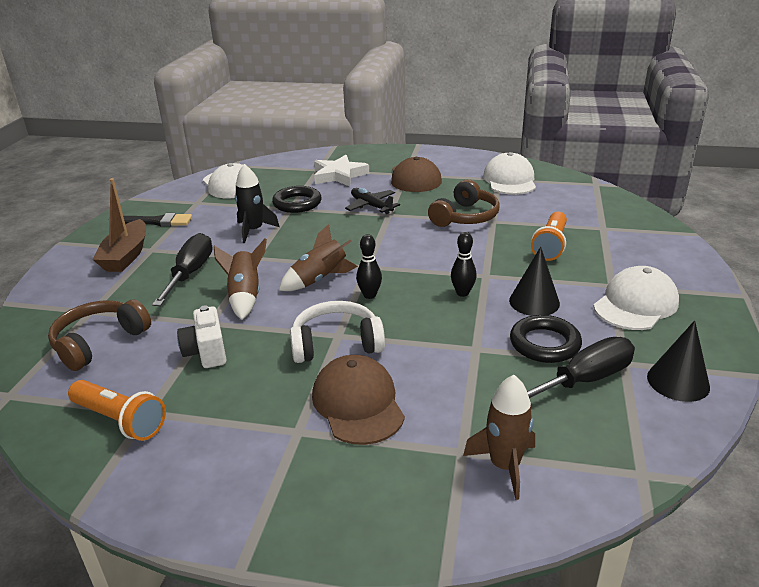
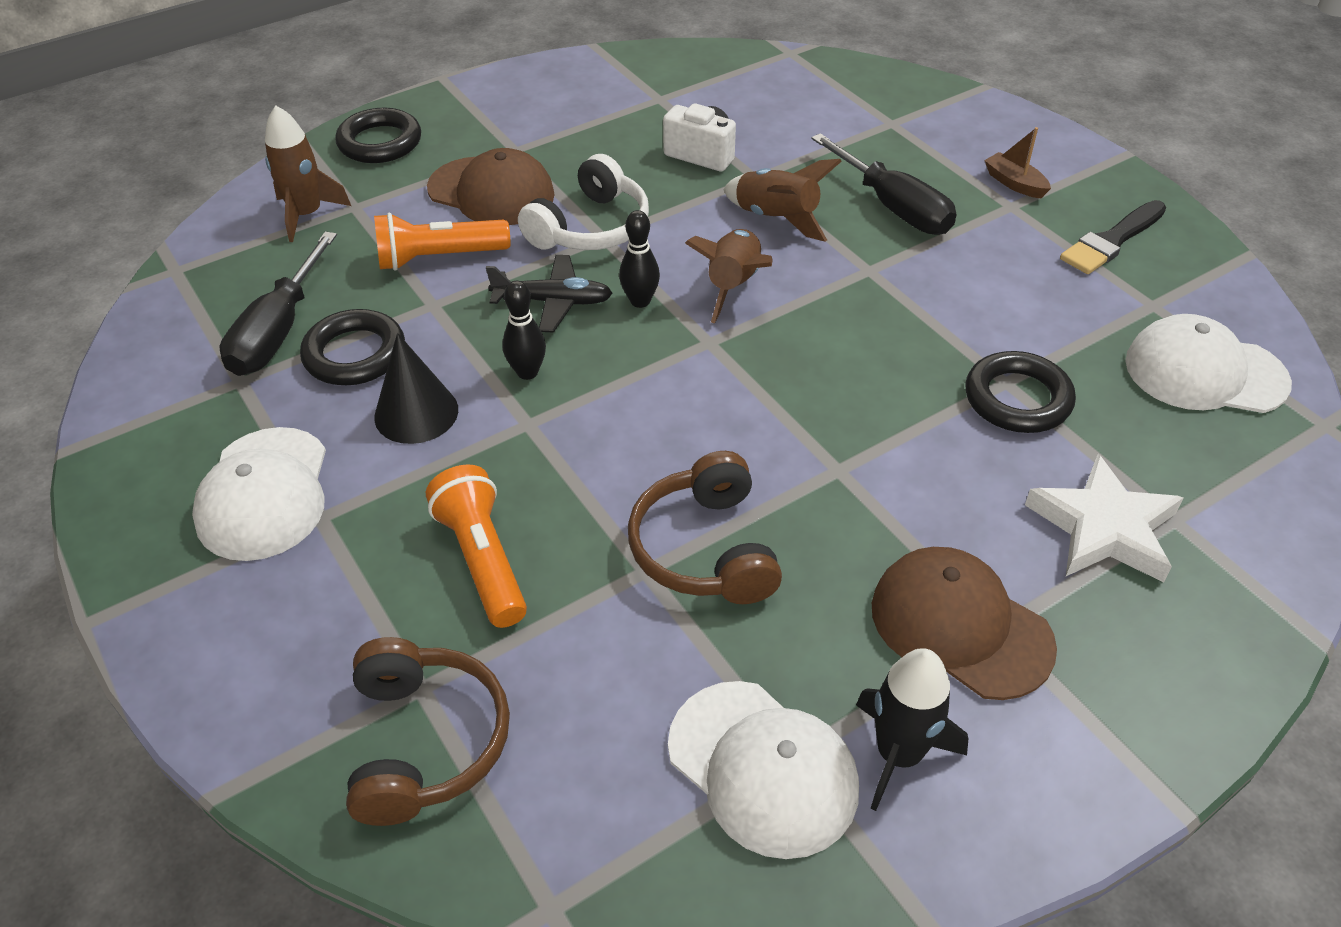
camera: 135 degrees right, 15 degrees up
brown headphones [48,300,151,371] -> brown headphones moved to [346,637,510,826]
orange flashlight [68,380,166,441] -> orange flashlight moved to [374,213,510,271]
brown boat [93,178,146,272] -> brown boat [984,127,1051,198], size x0.54
black rocket [235,164,279,243] -> black rocket moved to [856,648,968,811]
black plane [345,188,400,214] -> black plane moved to [486,255,613,333]
black cone [647,320,710,402] -> none
none -> black ring [335,108,421,163]

